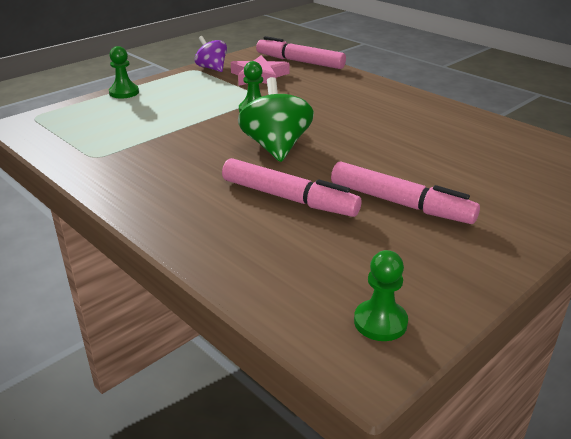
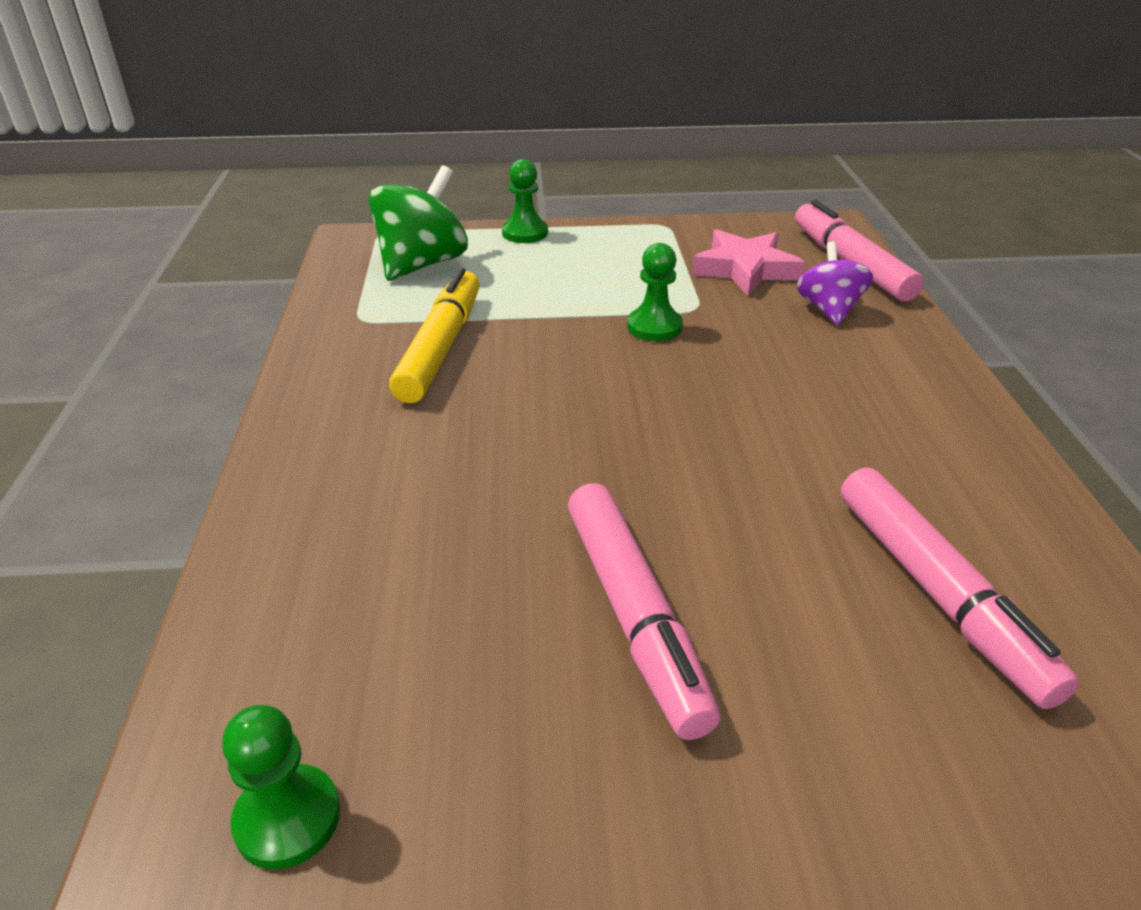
camera: 40 degrees right, 5 degrees up
purple spinning top [195,36,227,72] -> purple spinning top moved to [797,241,873,325]
pink marker [222,158,362,217] -> pink marker moved to [841,468,1079,709]
green spinning top [238,77,314,162] -> green spinning top moved to [369,165,468,281]
none -> yellow marker [389,268,480,403]

